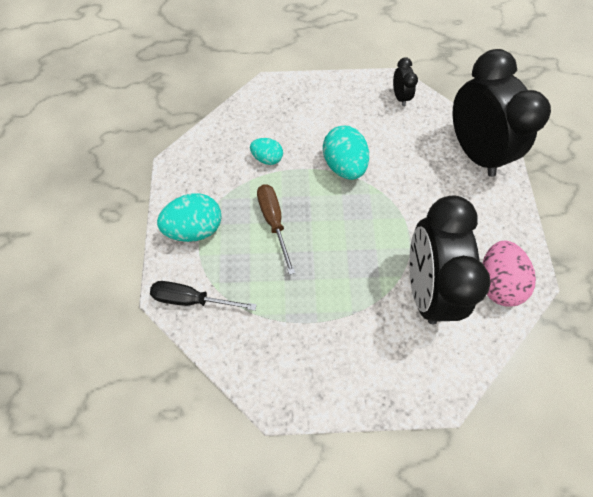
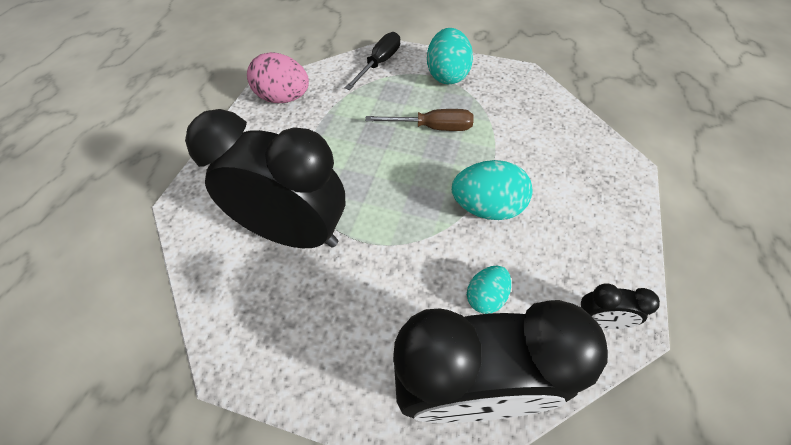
camera: 110 degrees right, 10 degrees down
turquoise egg [250,138,283,165] -> turquoise egg moved to [467,266,511,314]
pink egg [482,241,536,307] -> pink egg moved to [247,52,309,103]

